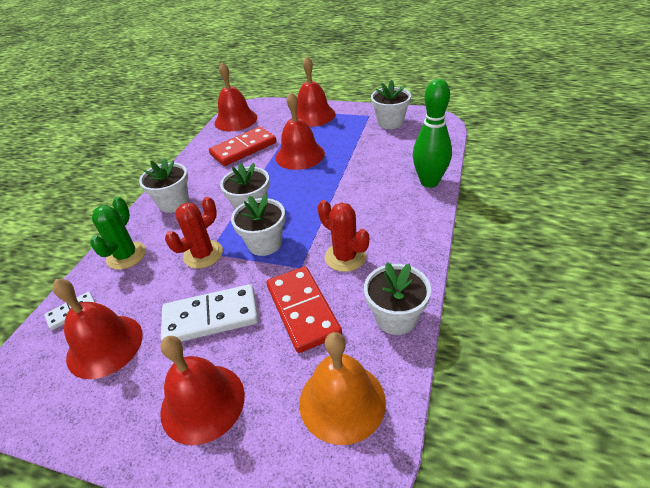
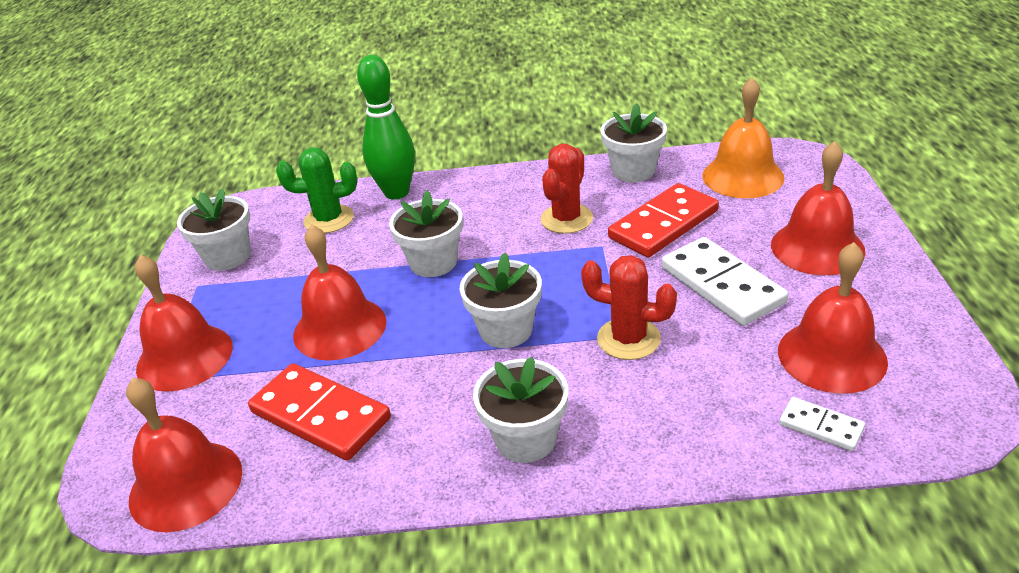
camera: 110 degrees left, 5 degrees down
green cactus [90,197,146,270] -> green cactus moved to [276,147,357,233]
white flower pot [231,194,285,256] -> white flower pot moved to [389,190,463,277]

